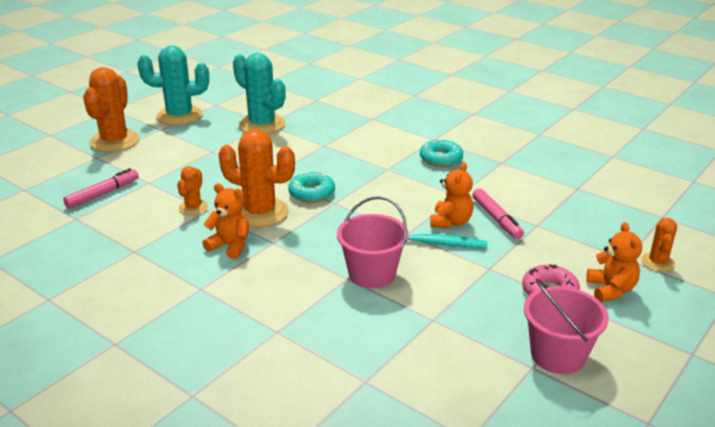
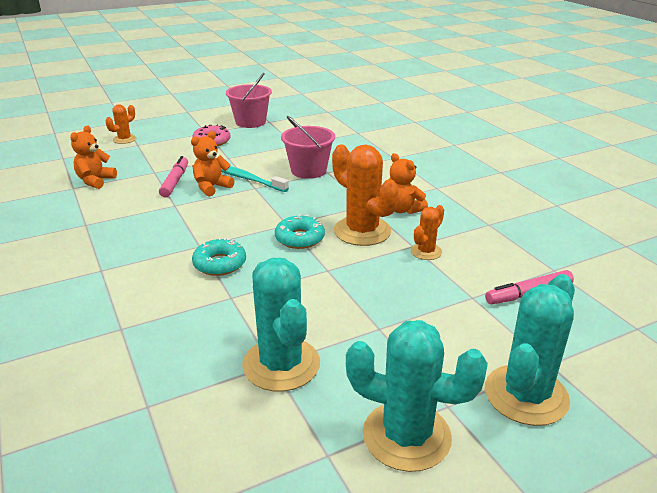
camera: 155 degrees left, 0 degrees up
orange cactus [83,67,139,152] -> turquoise cactus [485,274,575,426]
turquoise donut [420,139,463,167] -> turquoise donut moved to [192,238,246,276]
orange teddy bear [586,222,642,302] -> orange teddy bear moved to [70,126,117,189]

